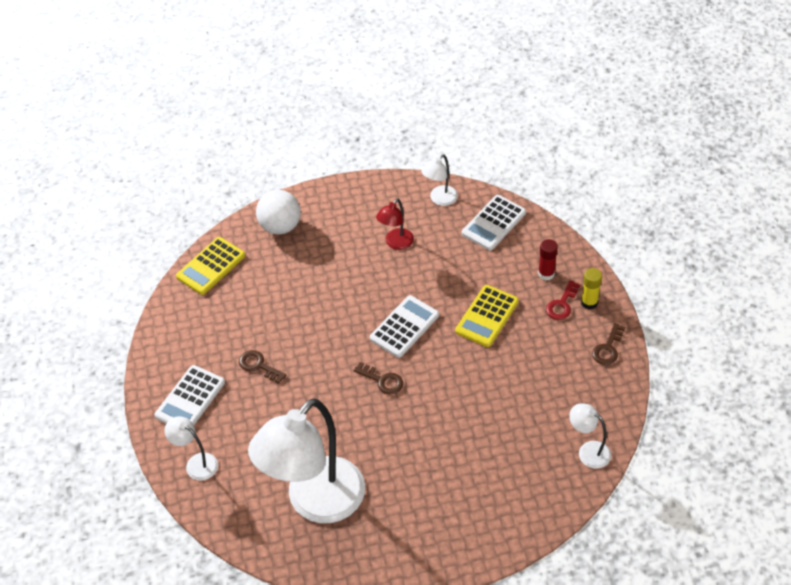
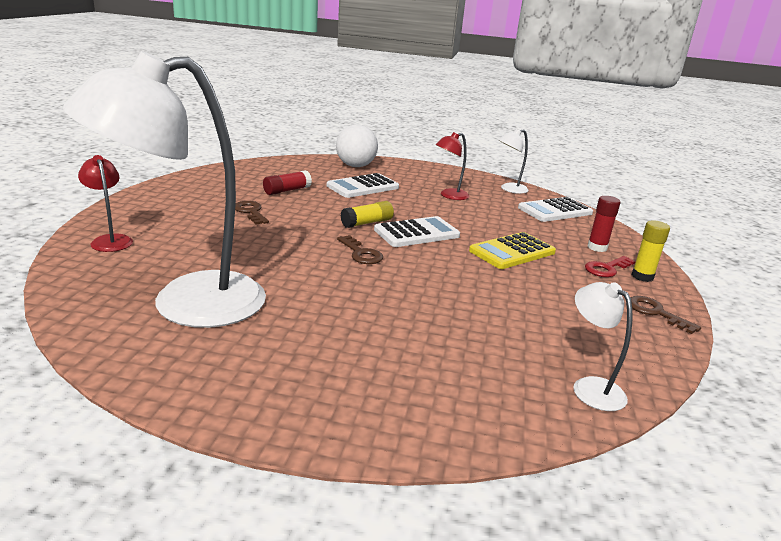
camera: 20 degrees right, 25 degrees down
white calculator [154,365,225,425] -> white calculator moved to [327,173,399,198]
white lamp [164,416,218,481] -> red lamp [78,155,133,252]
yellow calculator [176,237,245,295] -> none
brown key [592,323,625,365] -> brown key turned 90 degrees clockwise [630,296,701,334]
none -> red glue stick [263,170,312,195]
none -> yellow glue stick [341,201,394,228]

